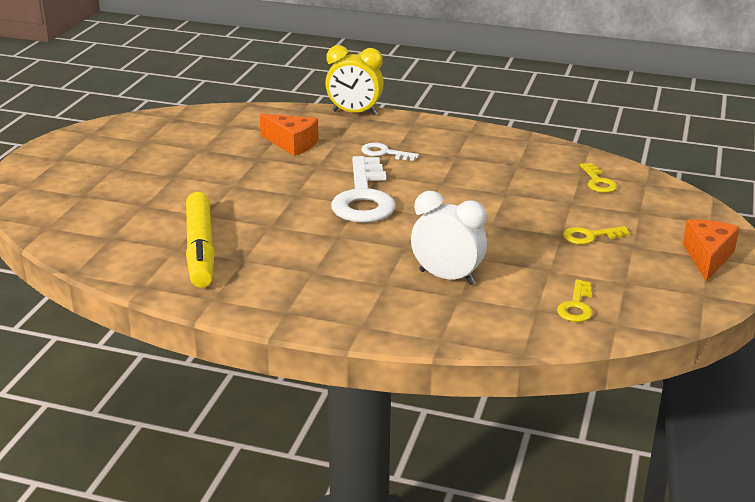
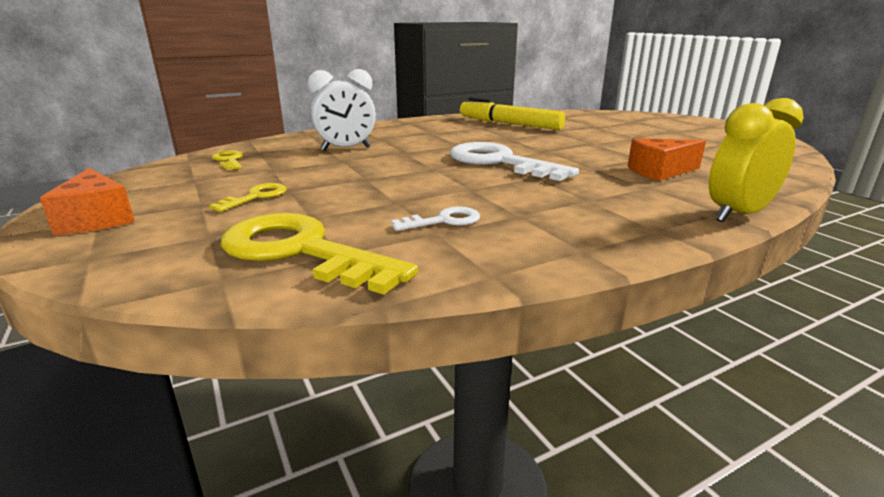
camera: 135 degrees right, 5 degrees down
white key [361,143,419,161] -> white key moved to [391,206,480,231]
yellow key [580,163,617,193] -> yellow key [221,213,418,295], size x2.12

